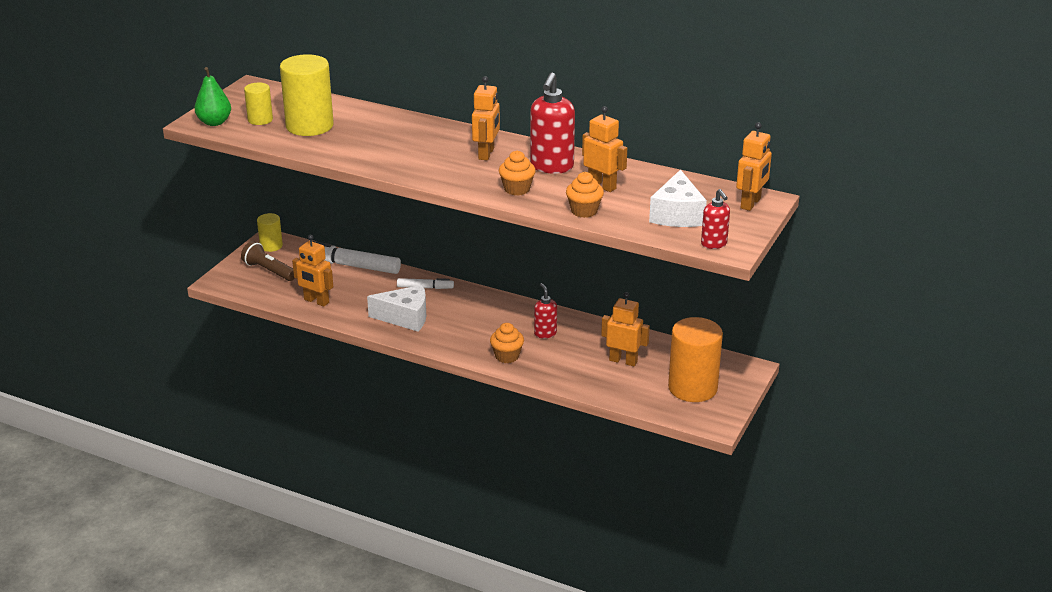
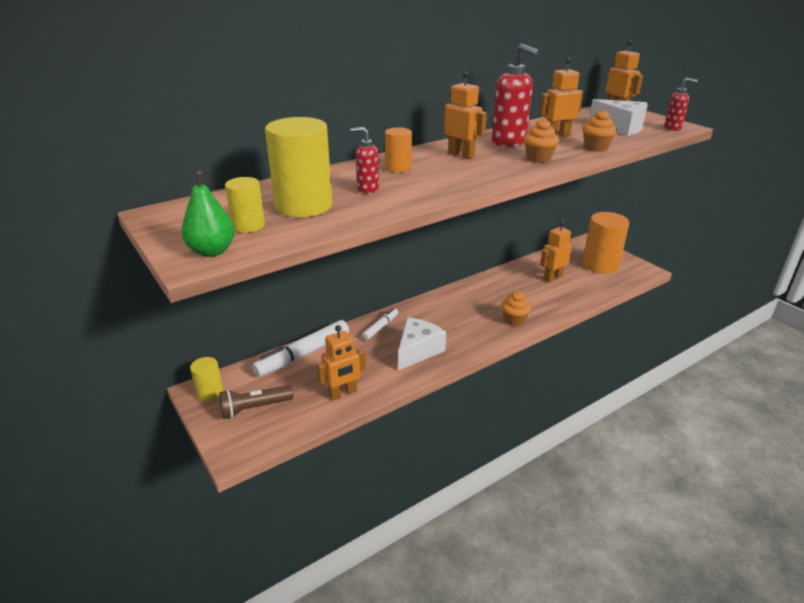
camera: 60 degrees left, 0 degrees up
red soap dispenser [534,283,557,338] -> red soap dispenser moved to [350,127,379,194]
none -> orange cylinder [385,127,412,173]

